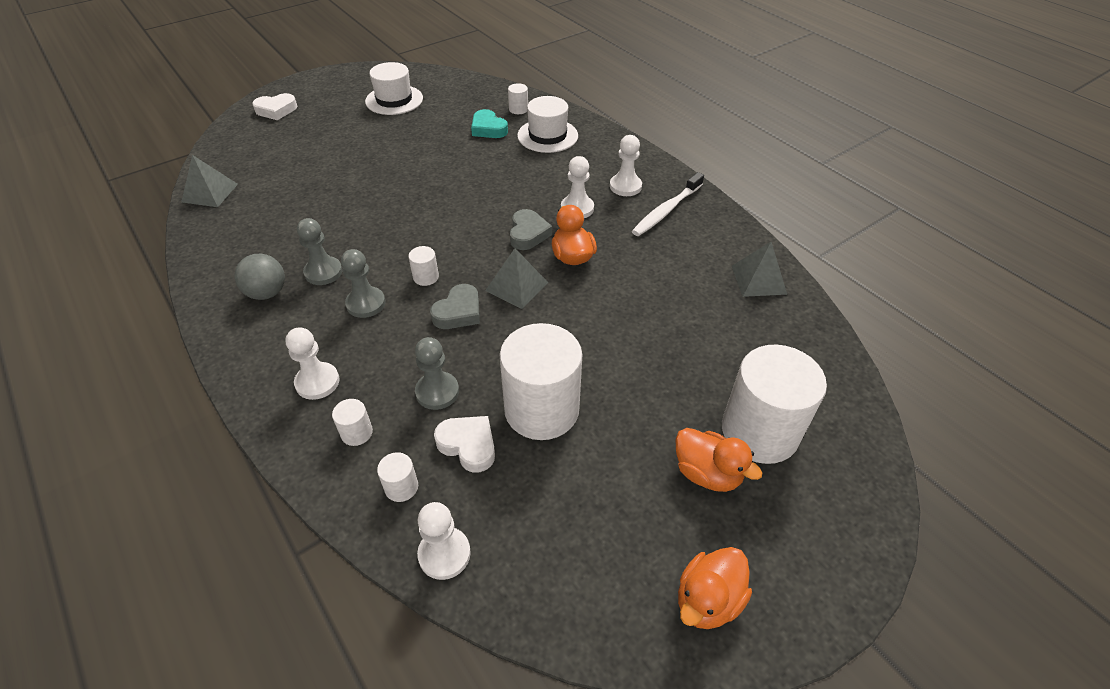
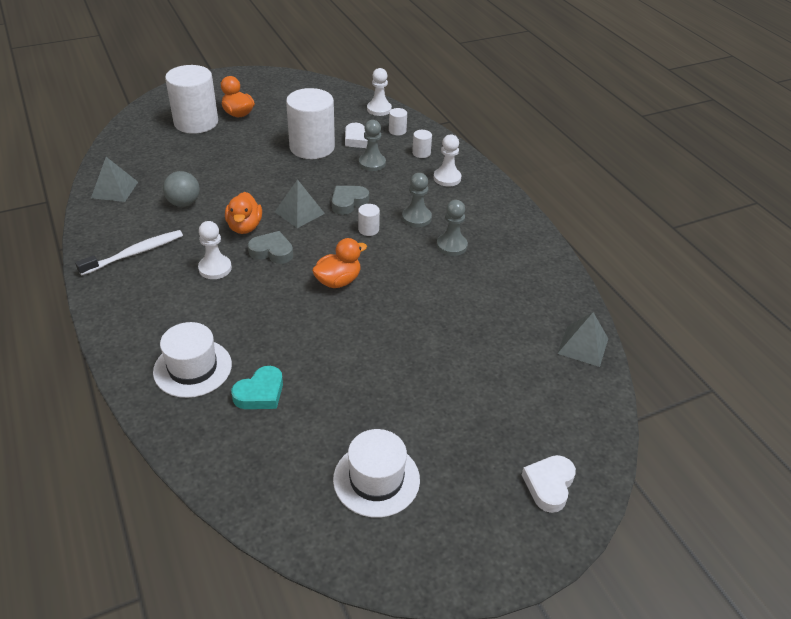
camera: 170 degrees left, 5 degrees down
grey ball [234,254,285,300] -> grey ball moved to [163,171,200,207]
white heart [252,93,297,120] -> white heart turned 60 degrees counterclockwise [522,455,576,513]
turquoise heart [471,109,508,138] -> turquoise heart turned 75 degrees clockwise [231,366,283,409]
white cylinder [508,83,528,114] -> none
grey heart [510,209,552,250] -> grey heart turned 90 degrees clockwise [248,231,293,264]
white pawn [610,135,642,196] -> none
orange duck [678,547,752,629] -> orange duck moved to [312,238,367,288]

